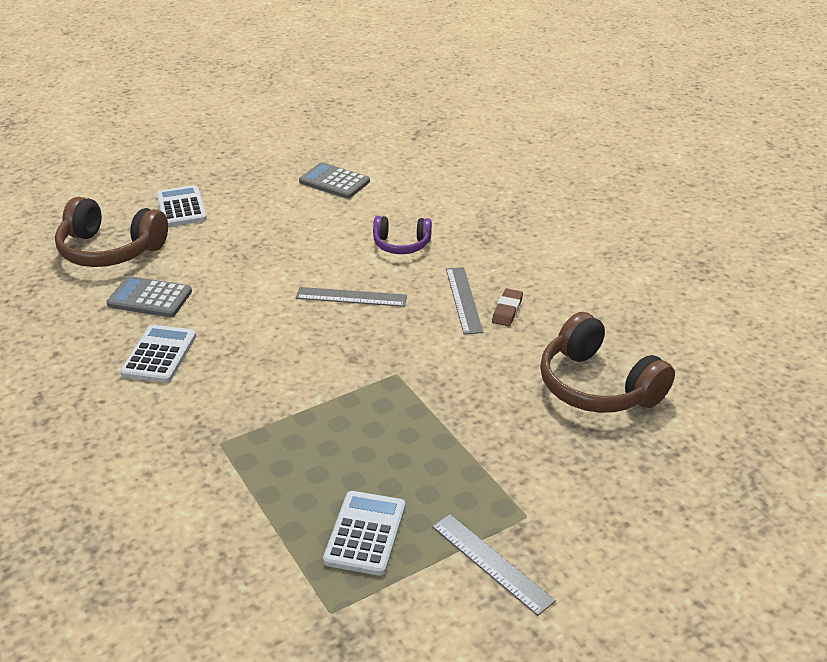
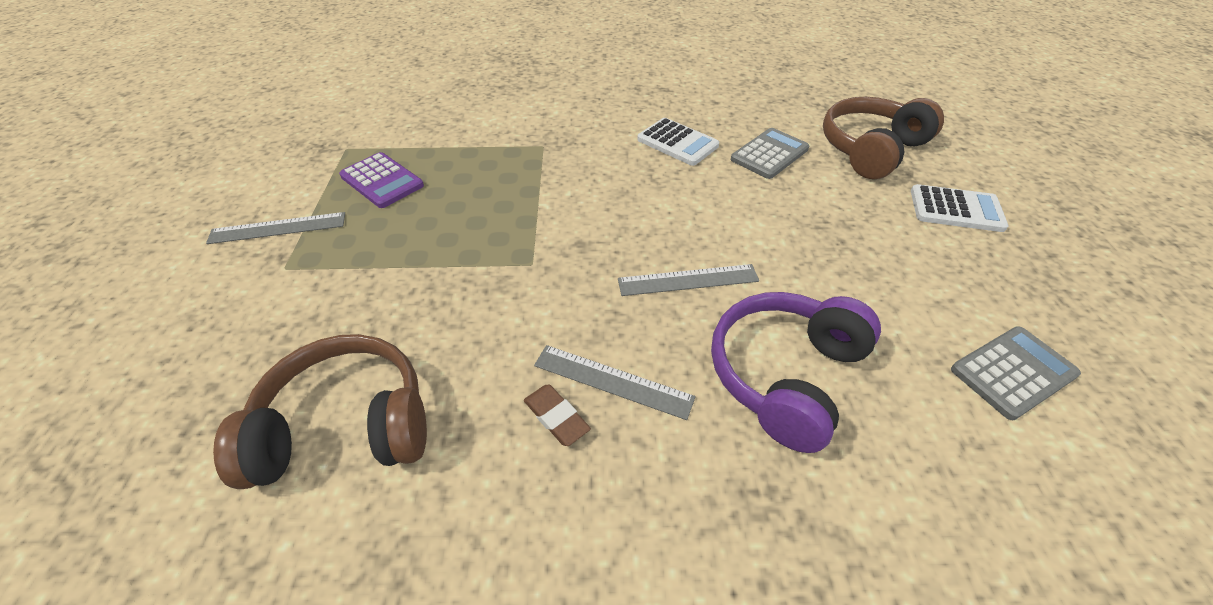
camera: 120 degrees right, 10 degrees up
grey ruler [296,287,407,307] -> grey ruler turned 45 degrees clockwise [618,264,759,296]
white calculator [323,491,405,576] -> purple calculator [339,152,424,208]
purple headphones [373,216,432,254] -> purple headphones [711,292,881,453], size x1.71

